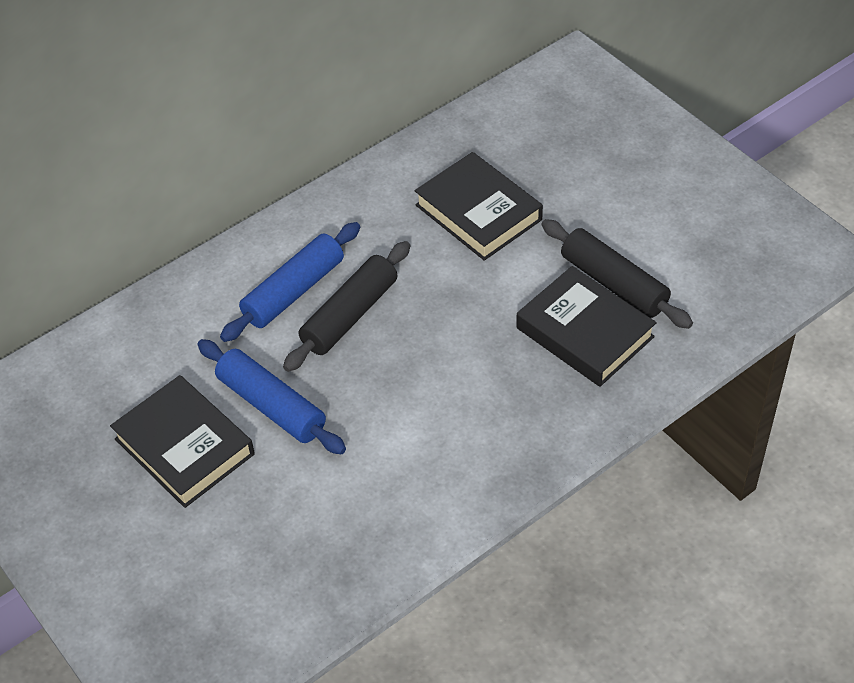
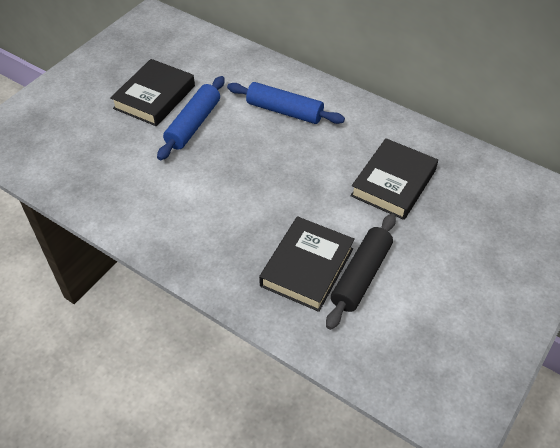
camera: 70 degrees right, 0 degrees up
black rolling pin [283,241,410,372] -> none

